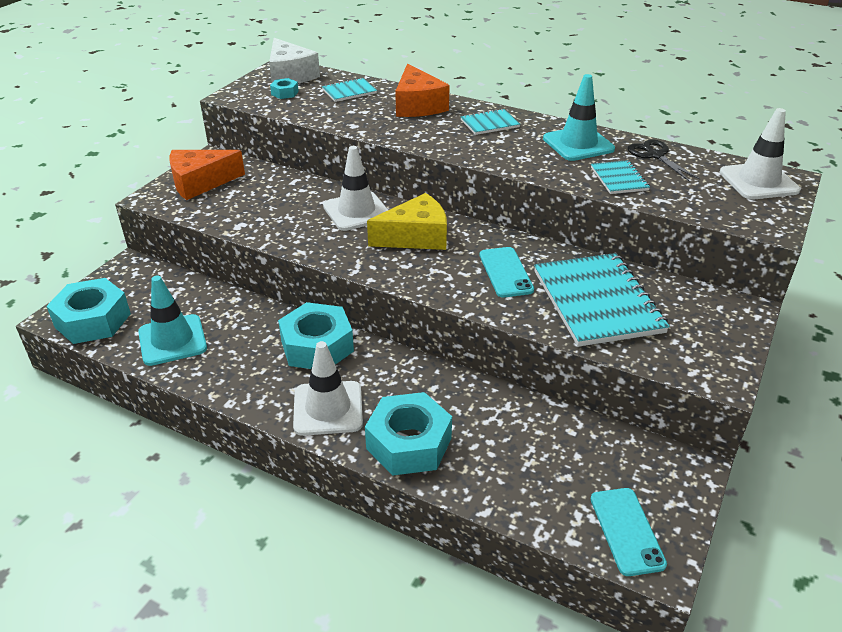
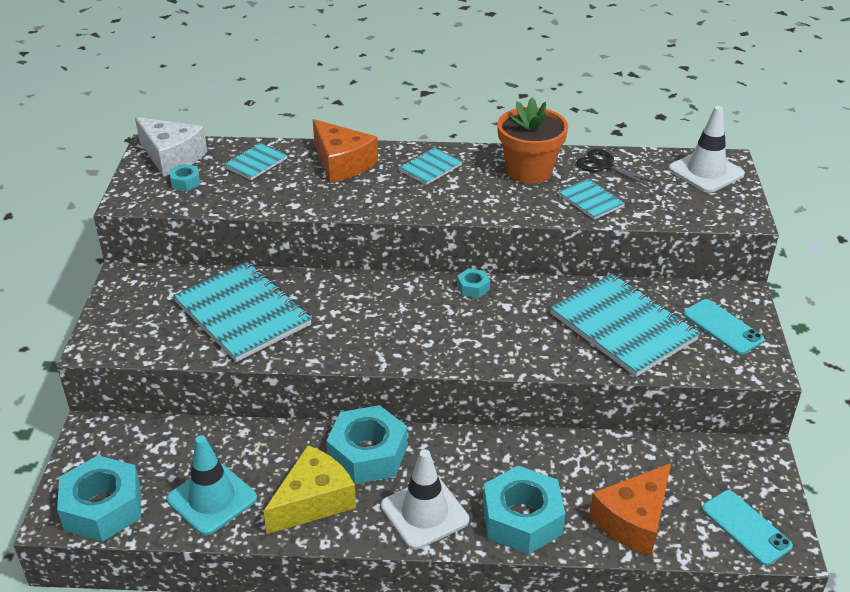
camera: 25 degrees left, 0 degrees up
orange cheese [170,150,245,200] -> orange cheese moved to [589,463,671,556]
white traffic cone [323,146,388,231] -> none
yellow cheese [367,193,447,250] -> yellow cheese moved to [263,445,356,534]
turquoise phone [480,247,534,298] -> turquoise phone moved to [683,299,764,355]
turquoise traffic cone [543,74,615,161] -> orange flower pot [497,98,568,184]
none -> turquoise notebook [173,261,312,362]
none -> turquoise nut [457,268,490,298]

